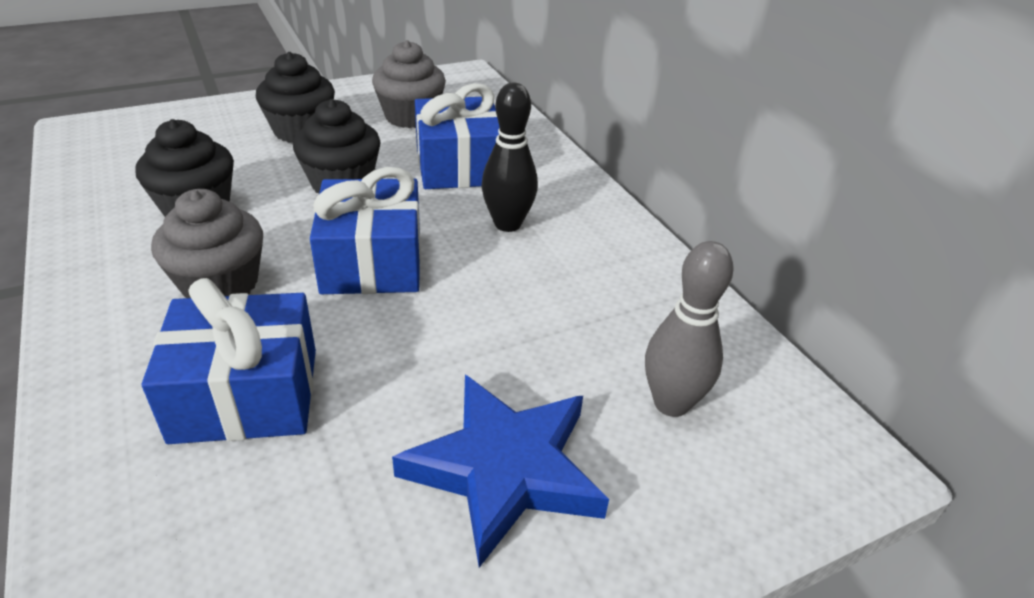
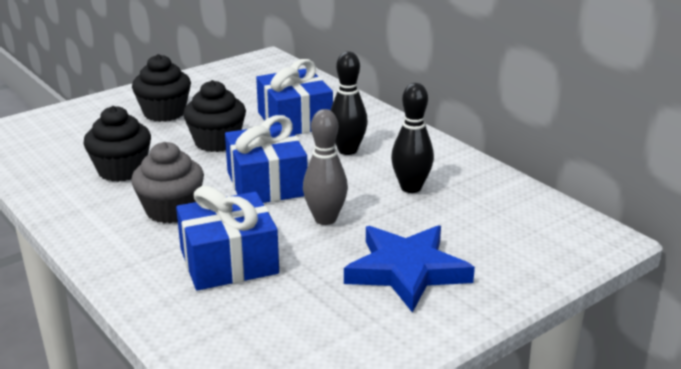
camera: 10 degrees left, 10 degrees down
grey cupcake [372,40,446,128] -> none
grey bowling pin [645,241,734,417] -> grey bowling pin moved to [303,109,348,225]
none -> black bowling pin [391,83,434,193]

